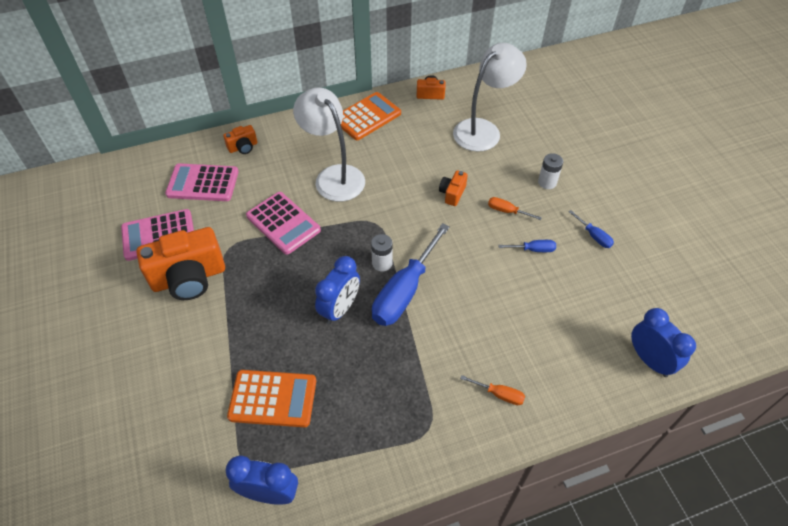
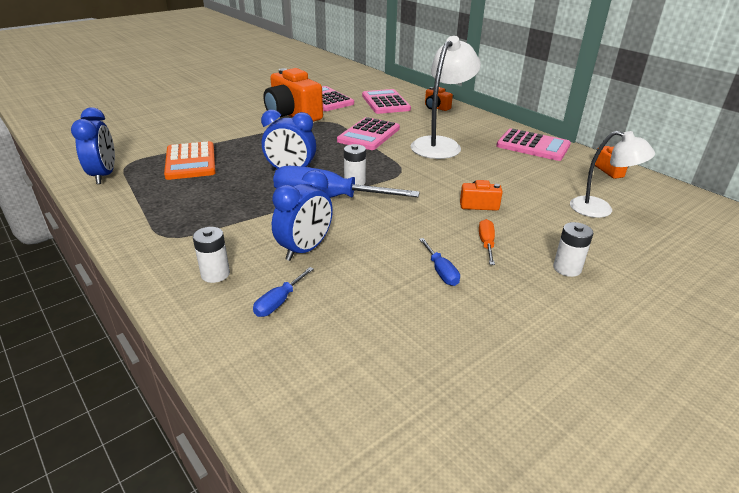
camera: 70 degrees right, 20 degrees down
orange calculator [341,92,401,140] -> pink calculator [496,128,571,161]
white lamp [453,43,527,152] -> white lamp [570,131,655,218], size x0.66
orange screwdriver [460,375,525,405] -> white battery [193,227,230,283]
blue screwdriver [568,210,614,248] -> blue screwdriver moved to [253,267,314,317]
blue clock [631,308,696,377] -> blue clock moved to [272,170,333,261]

